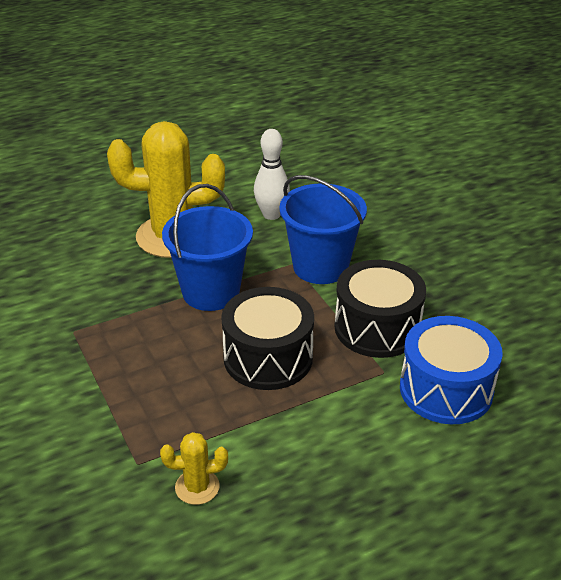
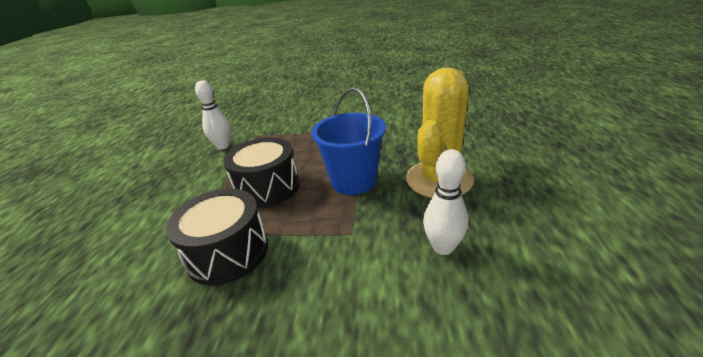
camera: 125 degrees right, 5 degrees down
yellow cactus [160,432,228,505] -> white bowling pin [195,80,231,150]
blue bucket [279,175,367,284] -> none
blue drum [400,316,503,424] -> none

